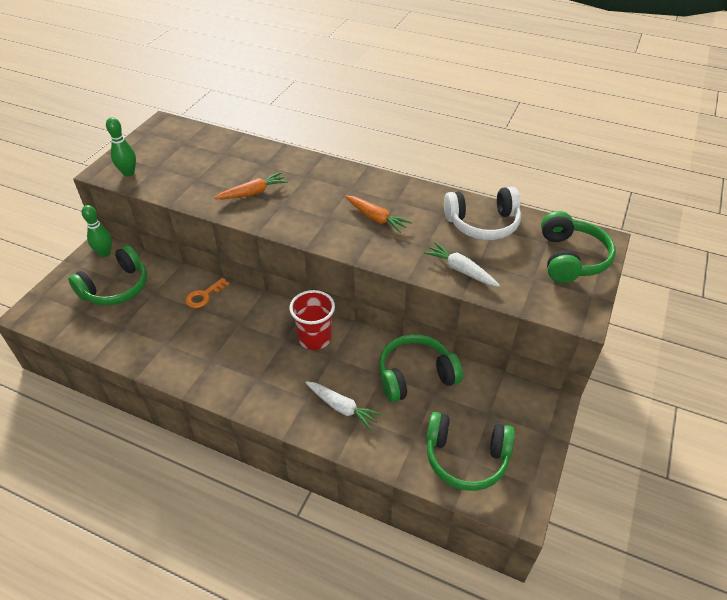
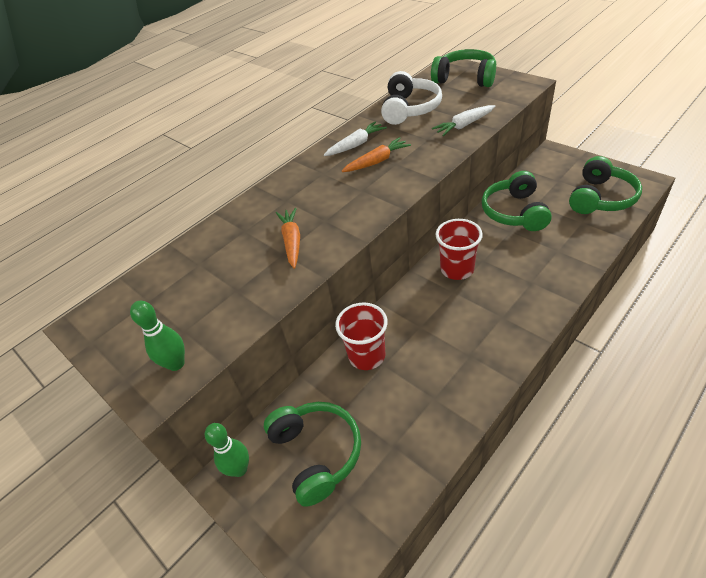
camera: 65 degrees left, 0 degrees up
orange key [185,278,230,308] -> red cup [335,303,388,370]
white carrot [305,381,382,430] -> white carrot moved to [324,121,387,156]

